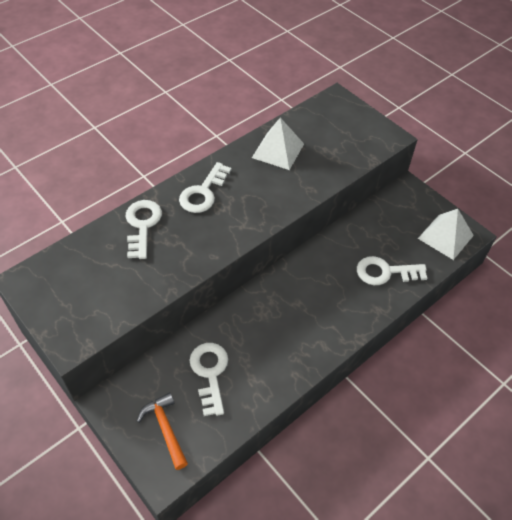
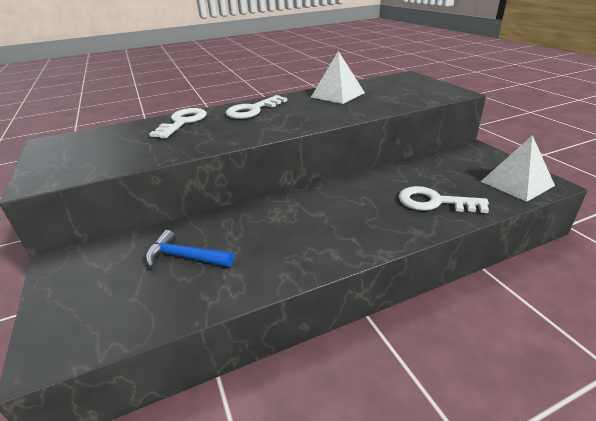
camera: 20 degrees right, 20 degrees down
orange hammer [137,392,188,470] -> none
white key [189,343,228,416] -> blue hammer [145,230,234,268]

